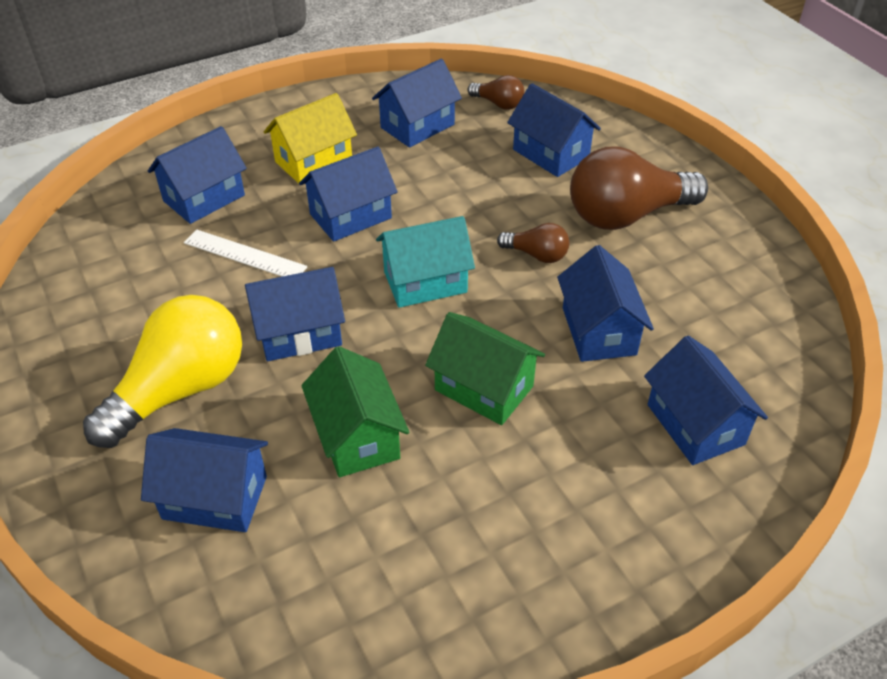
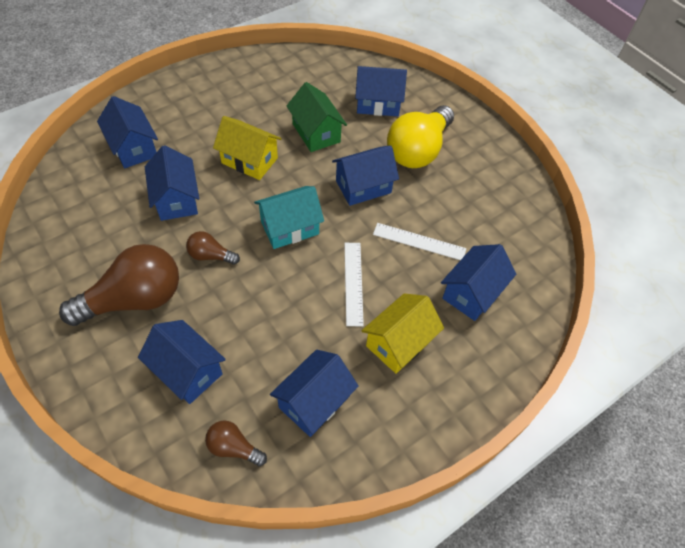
camera: 170 degrees right, 10 degrees up
blue house [299,147,397,242] -> white ruler [344,243,364,326]
green house [425,312,545,425] -> yellow house [213,116,282,180]

